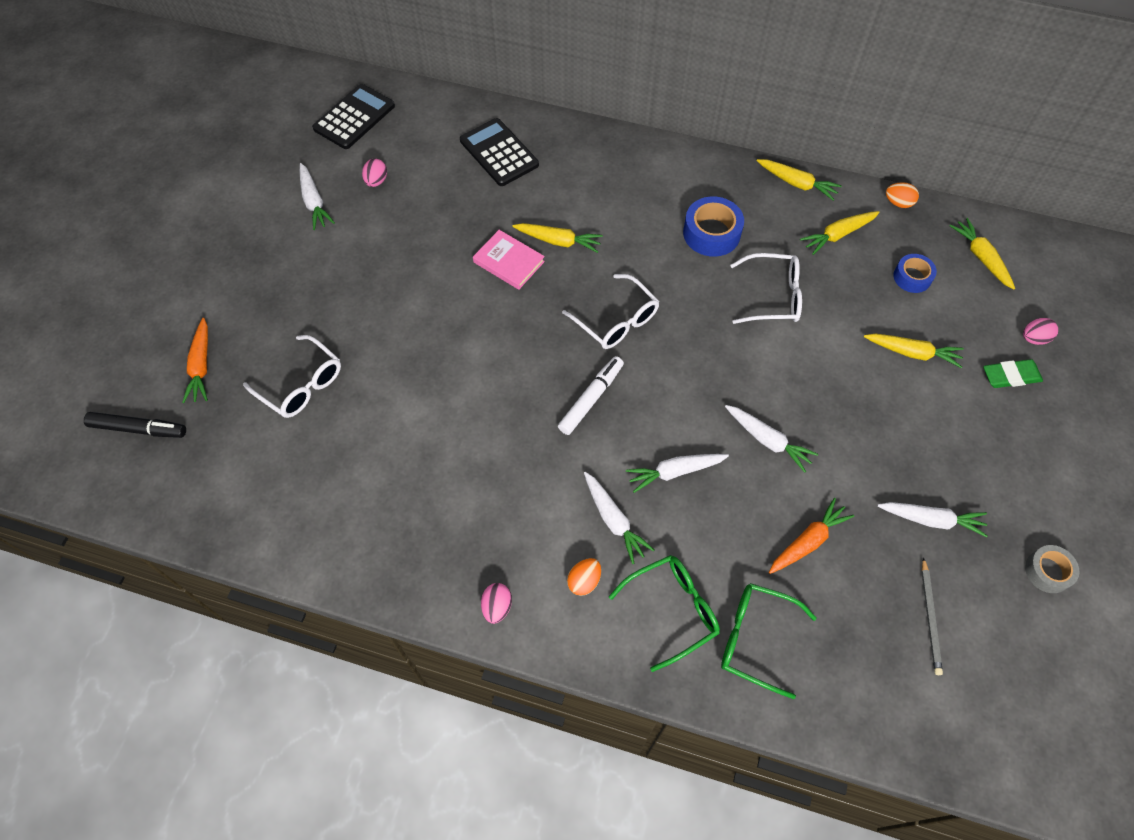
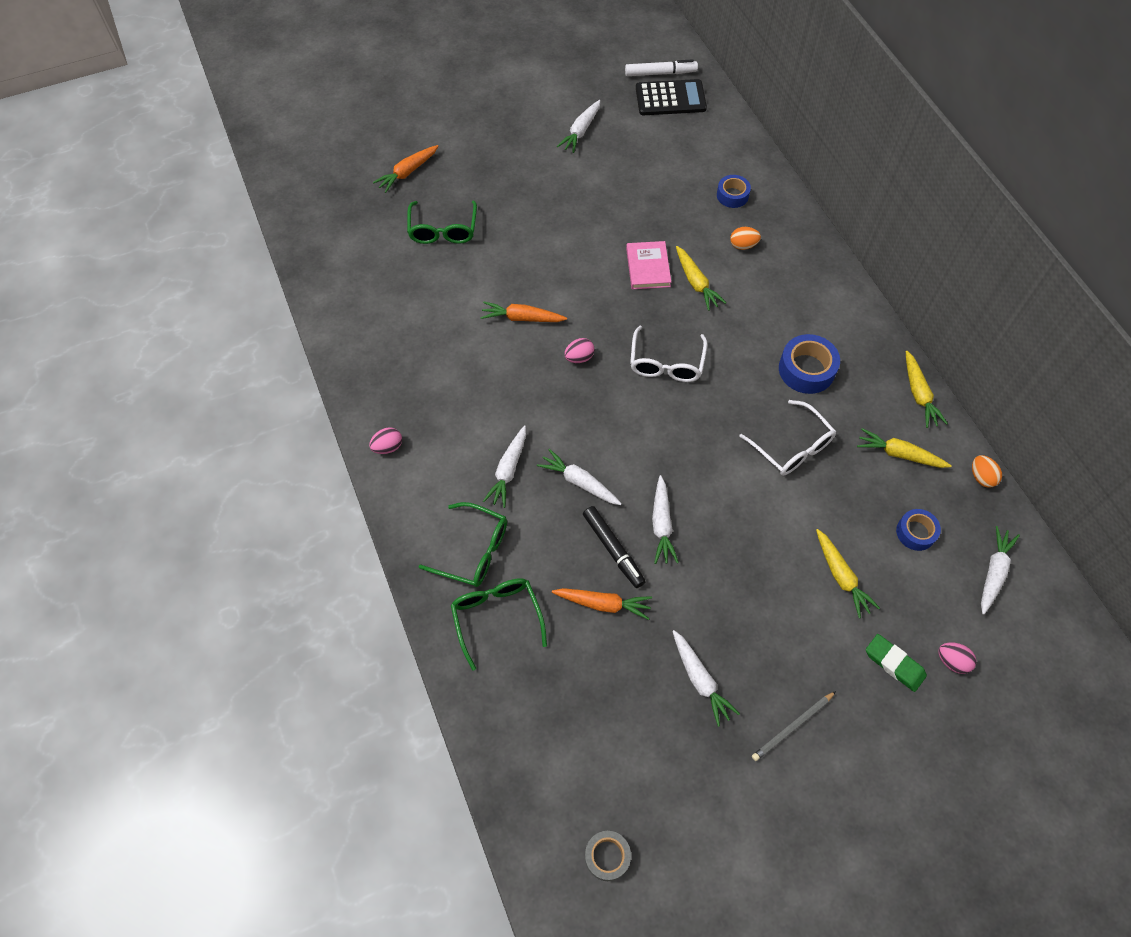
camera: 50 degrees right, 0 degrees up
black marker [84,412,186,438] -> black marker moved to [583,506,646,588]
white glasses [243,335,341,418] -> green glasses [407,200,477,244]
pink egg [362,159,387,187] -> pink egg moved to [564,338,595,363]
black calculator [460,118,539,186] -> blue tape [717,175,751,208]
white marker [558,356,624,435] -> white marker moved to [625,59,698,76]
orange egg [567,558,601,596] -> orange egg moved to [730,227,761,250]
grey pencil [921,557,943,675] -> grey pencil moved to [752,691,836,761]
yellow carrot [950,218,1015,290] -> white carrot [981,526,1020,615]
grey tape [1025,545,1079,593] -> grey tape moved to [585,831,631,881]
none -> orange carrot [481,302,567,322]

